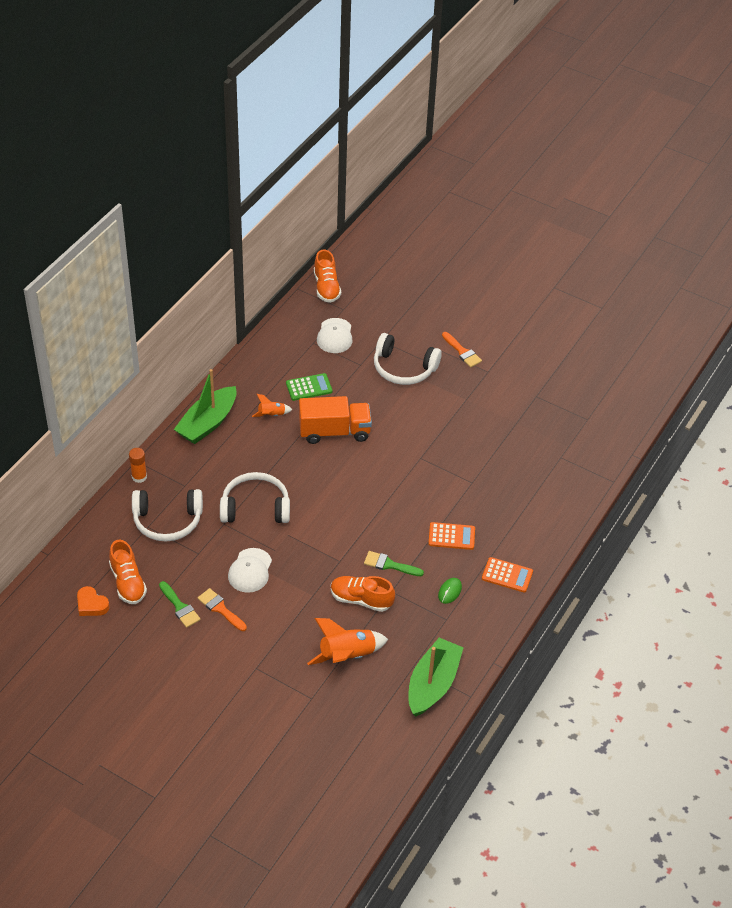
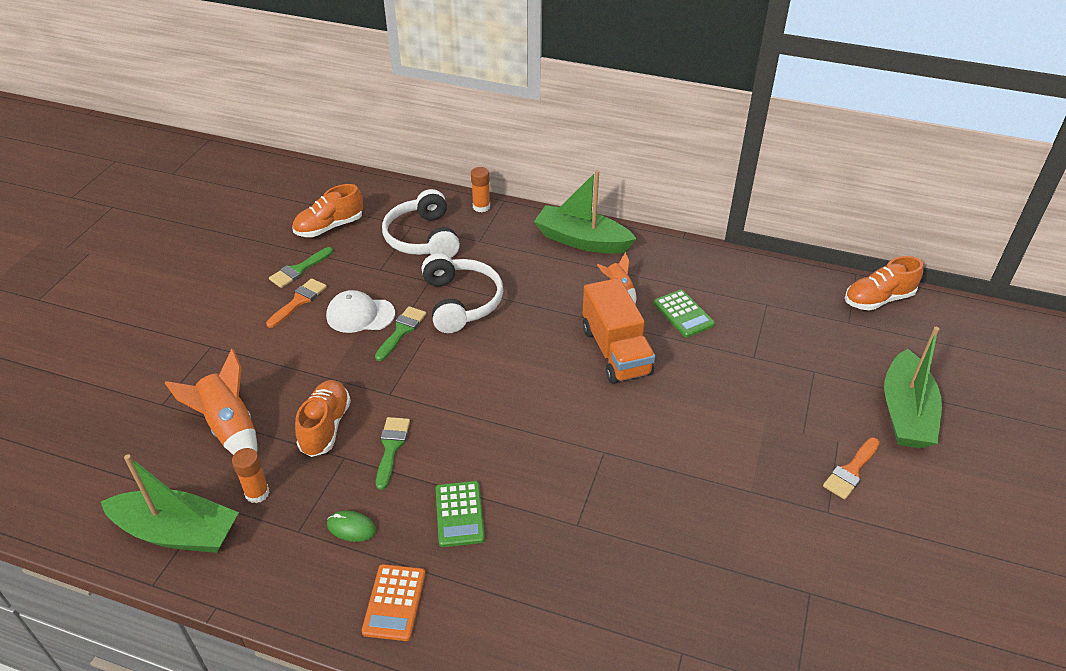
camera: 80 degrees right, 5 degrees down
orange heart [77,586,110,616] -> none
white cap [317,318,353,353] -> none
white headphones [374,333,442,385] -> none
orange calculator [428,522,475,550] -> green calculator [436,481,485,547]
none -> orange glue stick [232,448,270,503]
none -> green brush [375,306,427,361]
none -> green boat [884,327,942,449]

